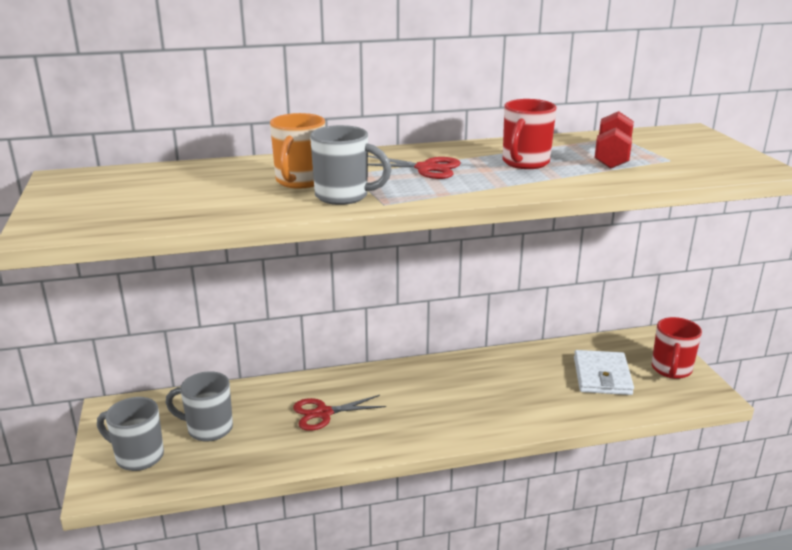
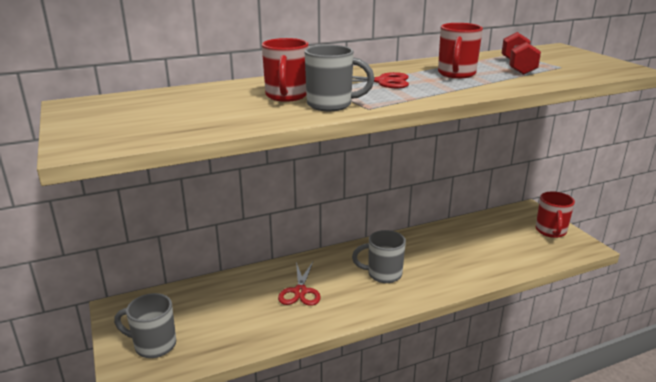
camera: 10 degrees left, 0 degrees up
grey mug [165,371,233,442] -> grey mug moved to [352,230,406,283]
orange mug [270,113,325,189] -> red mug [262,38,309,102]
red scissors [293,395,386,431] -> red scissors turned 60 degrees counterclockwise [278,262,321,306]
white wallet [574,350,634,395] -> none

